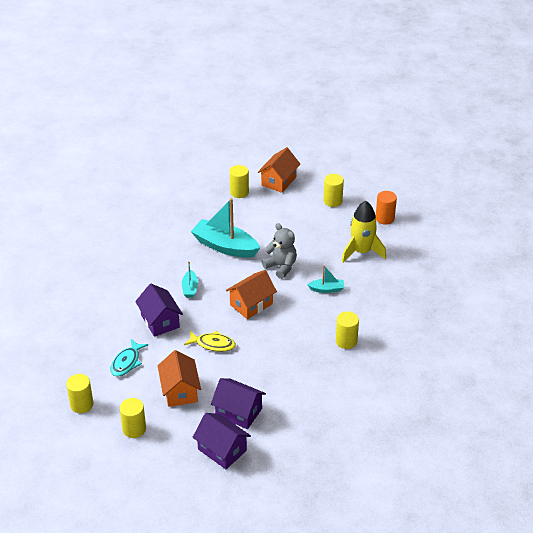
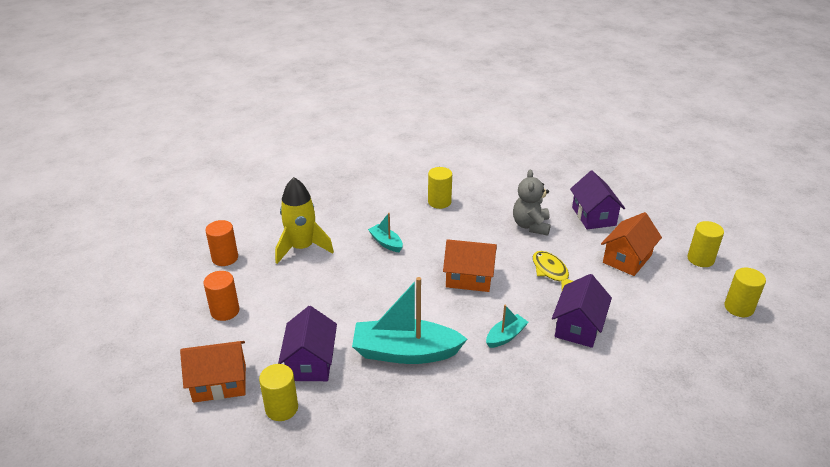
camera: 130 degrees left, 5 degrees down
turquoise fish [111,339,148,377] -> none
turquoise boat [191,198,260,258] -> turquoise boat turned 105 degrees clockwise [352,277,467,364]
purple house [192,413,251,469] -> purple house moved to [278,306,337,381]
grey teddy bear [262,223,297,279] -> grey teddy bear moved to [513,170,551,236]
yellow cylinder [324,174,344,207] -> orange cylinder [204,271,239,321]

